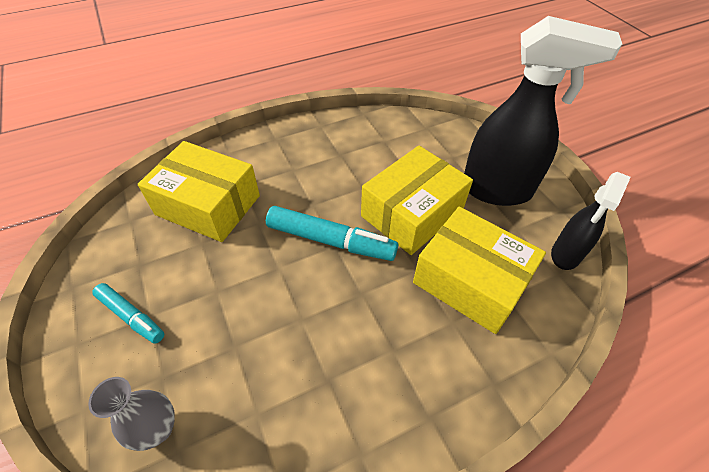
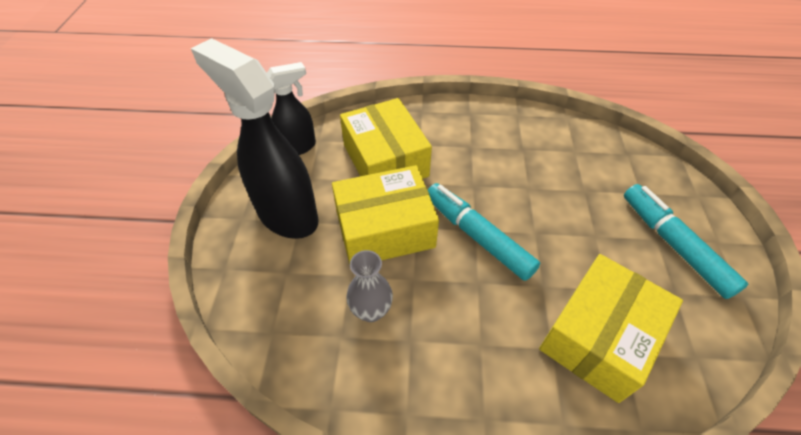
camera: 150 degrees left, 0 degrees up
grey vase [88,377,175,451] -> grey vase moved to [346,250,393,322]
turquoise marker [92,283,164,344] -> turquoise marker [624,184,748,299], size x1.64
yellow box [138,141,260,242] -> yellow box turned 75 degrees clockwise [539,254,683,403]

